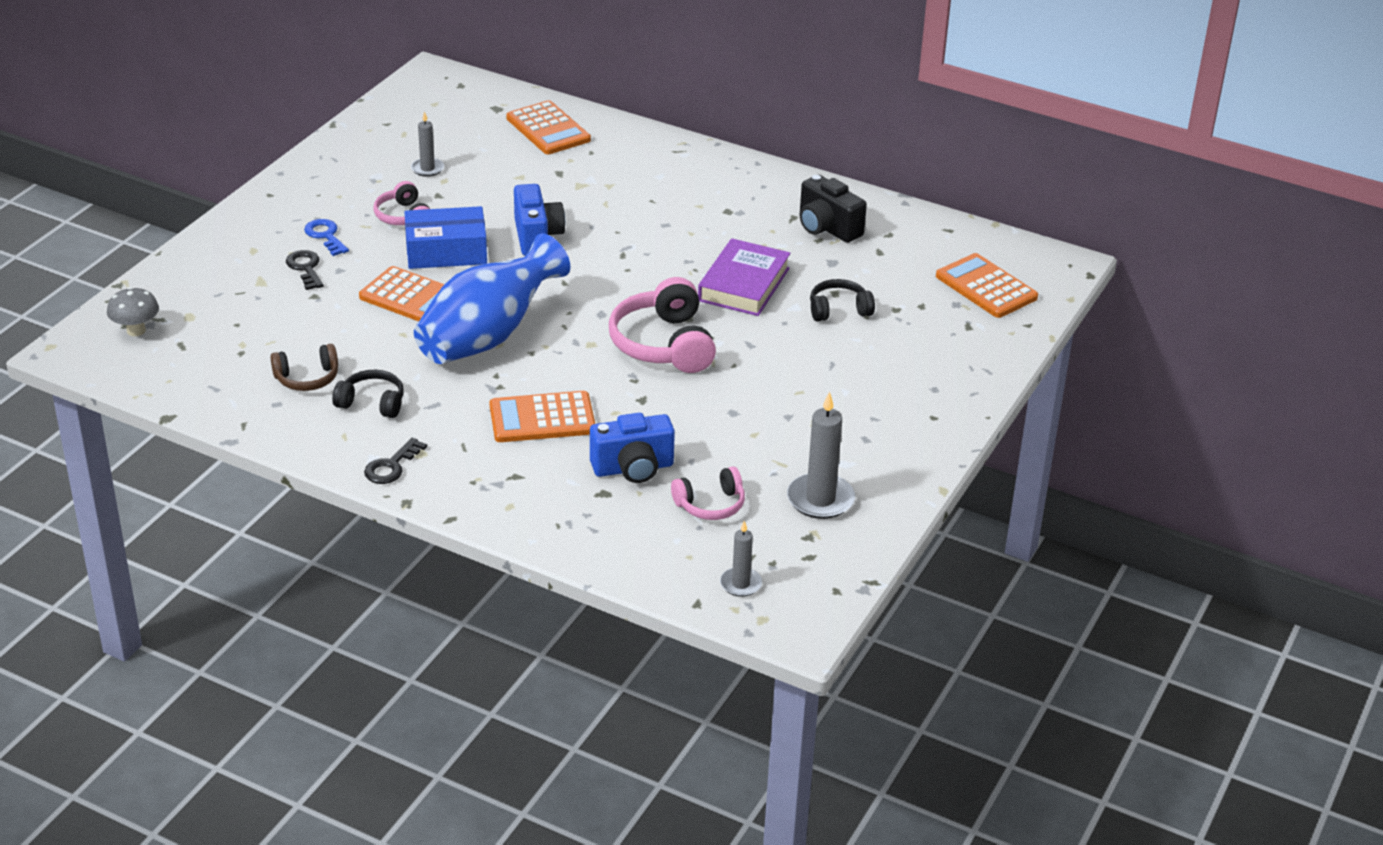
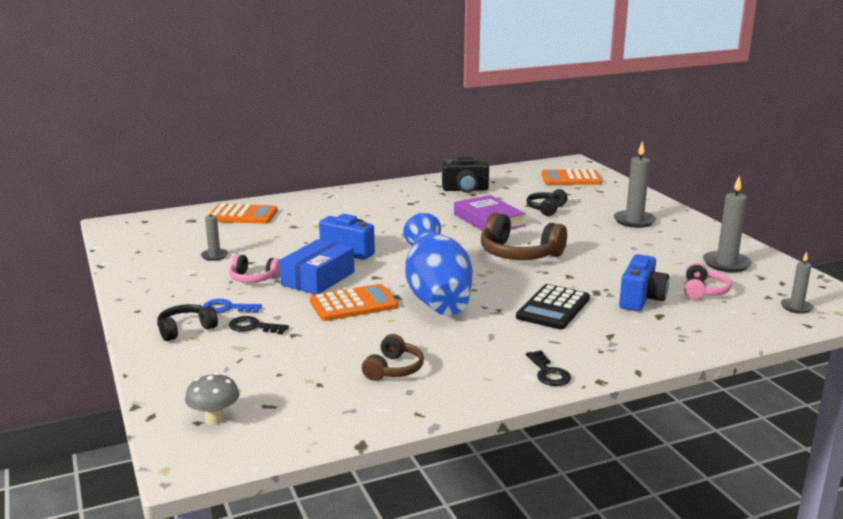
camera: 50 degrees left, 15 degrees down
black headphones [332,370,404,418] -> black headphones moved to [157,304,218,341]
orange calculator [489,391,595,442] -> black calculator [516,284,590,329]
pink headphones [609,277,716,373] -> brown headphones [481,212,567,260]
none -> grey candle [614,141,656,228]

